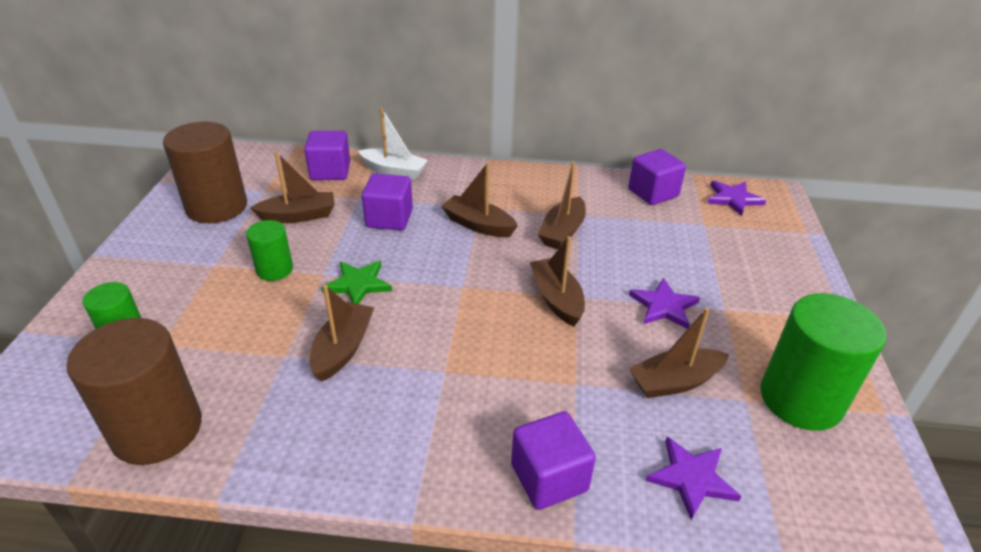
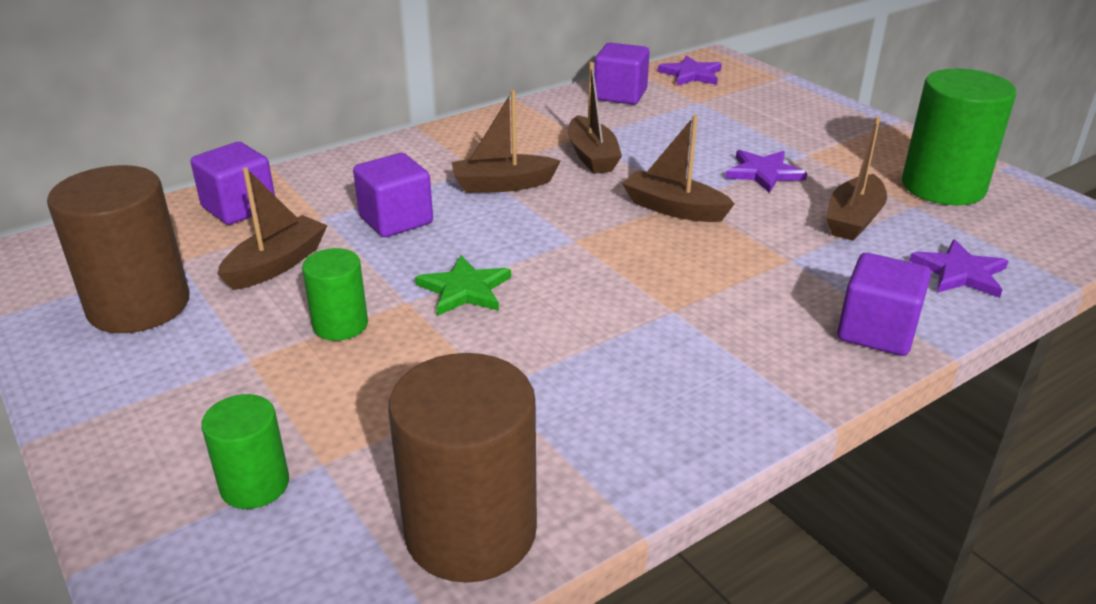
camera: 40 degrees left, 5 degrees down
brown boat [309,285,374,382] -> none
white boat [358,108,428,180] -> none

